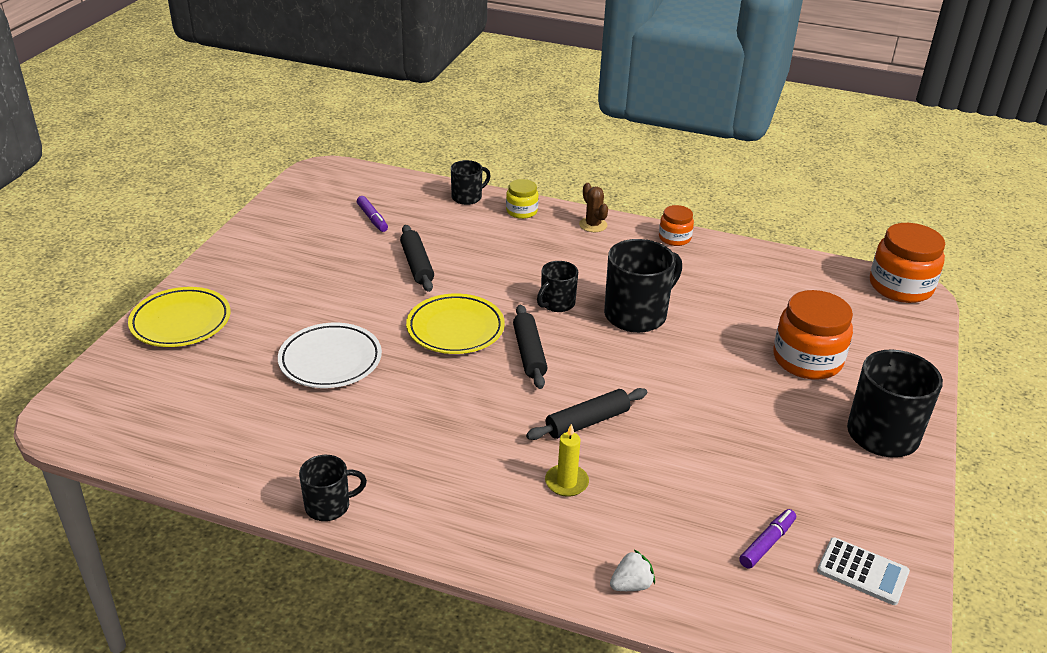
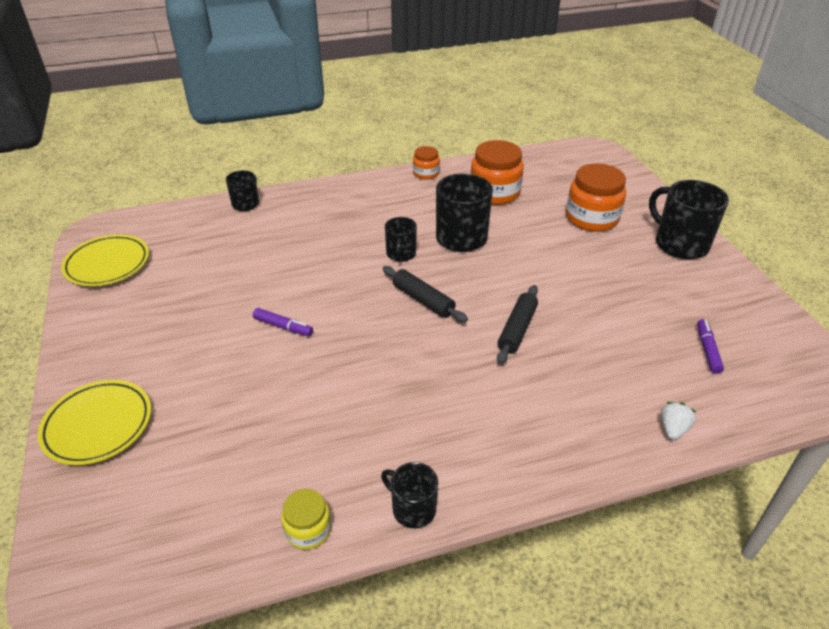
camera: 35 degrees left, 5 degrees up
white plate [278,323,382,388] -> none
black mug [299,455,367,521] -> black mug turned 90 degrees counterclockwise [381,462,438,528]
purple marker [357,196,388,232] -> purple marker moved to [253,308,313,336]
black rolling pin [400,225,434,292] -> none
yellow plate [406,294,505,354] -> yellow plate moved to [61,234,149,286]
yellow jar [506,179,538,219] -> yellow jar moved to [281,489,331,550]
yellow candle [545,424,589,497] -> none
brown cactus [579,183,608,232] -> none
white calculator [817,537,910,605] -> none
orange jar [870,223,945,303] -> orange jar moved to [470,140,524,205]

